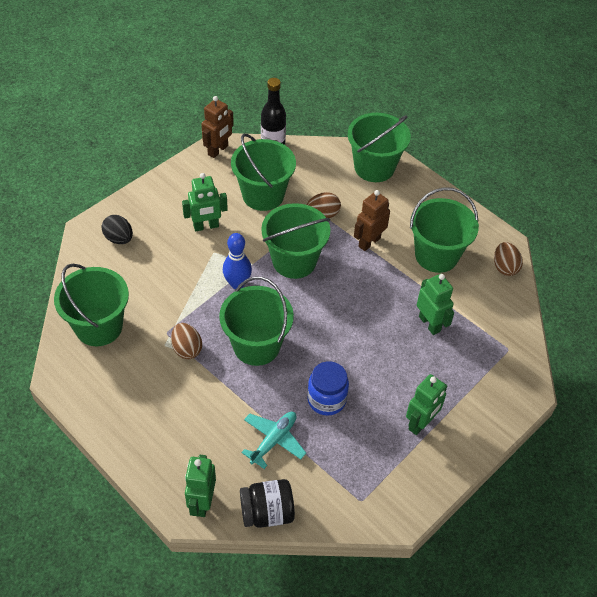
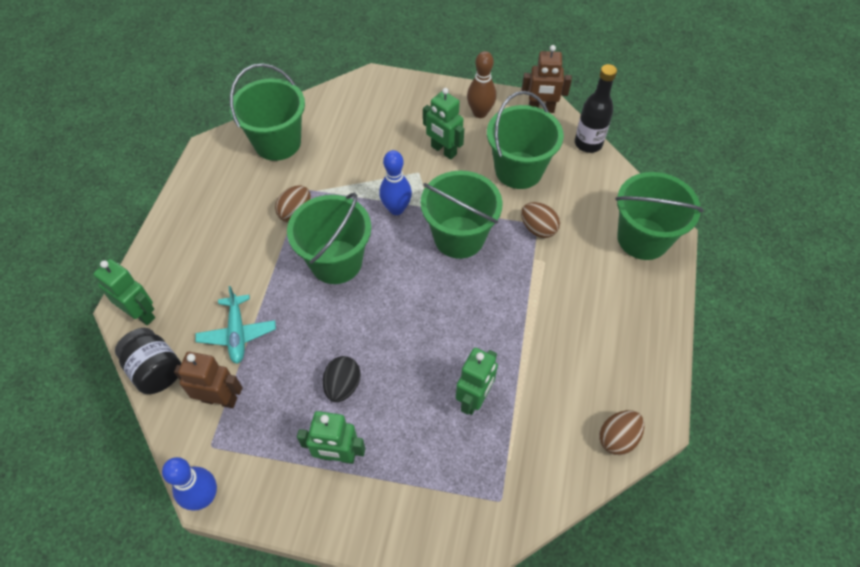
camera: 60 degrees right, 5 degrees up
black egg [101,215,133,244] -> black egg moved to [323,356,361,402]
green robot [185,455,216,517] -> green robot turned 60 degrees clockwise [93,259,155,325]
turquoise plane [241,412,306,469] -> turquoise plane turned 75 degrees clockwise [195,286,276,364]
blue jar [307,361,349,416] -> none
brown robot [354,190,390,251] -> brown robot moved to [174,352,242,408]
green bucket [410,187,479,273] -> none
none -> blue bowling pin [162,457,217,511]
none -> brown bowling pin [467,51,496,118]

